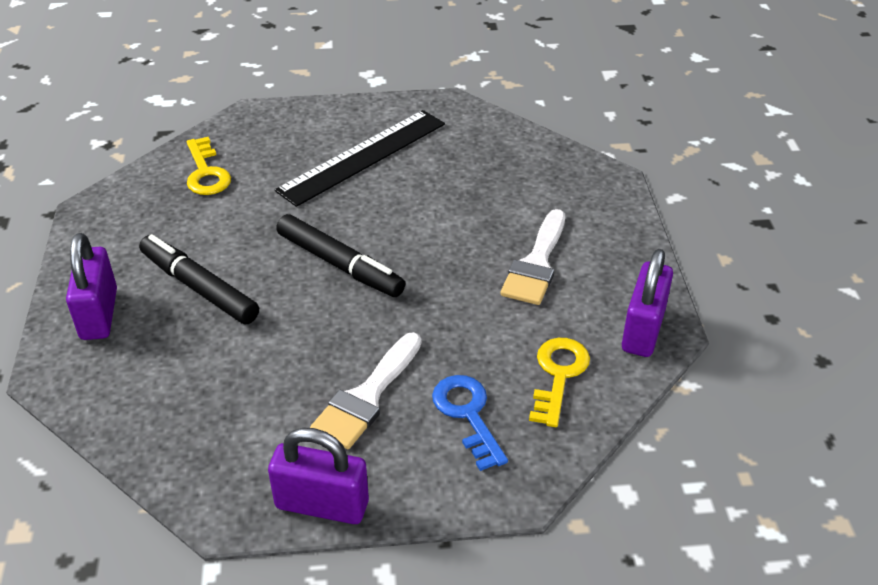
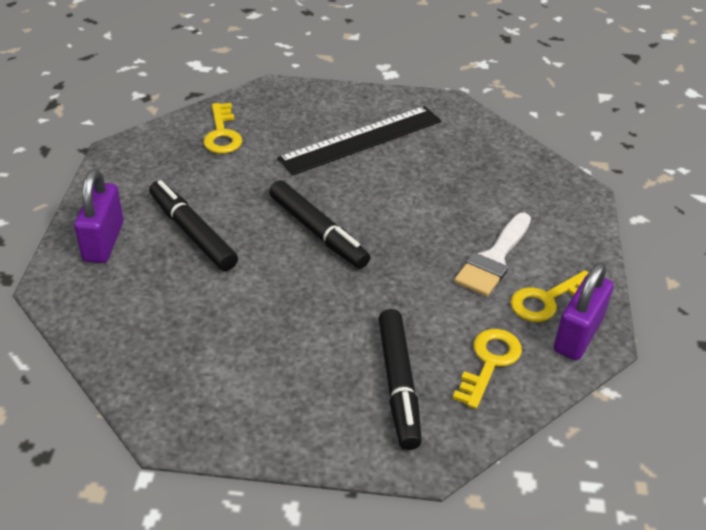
camera: 10 degrees right, 0 degrees up
purple padlock [268,428,369,524] -> none
white brush [310,332,422,449] -> none
blue key [432,375,508,471] -> black marker [378,309,422,450]
none -> yellow key [510,270,588,322]

